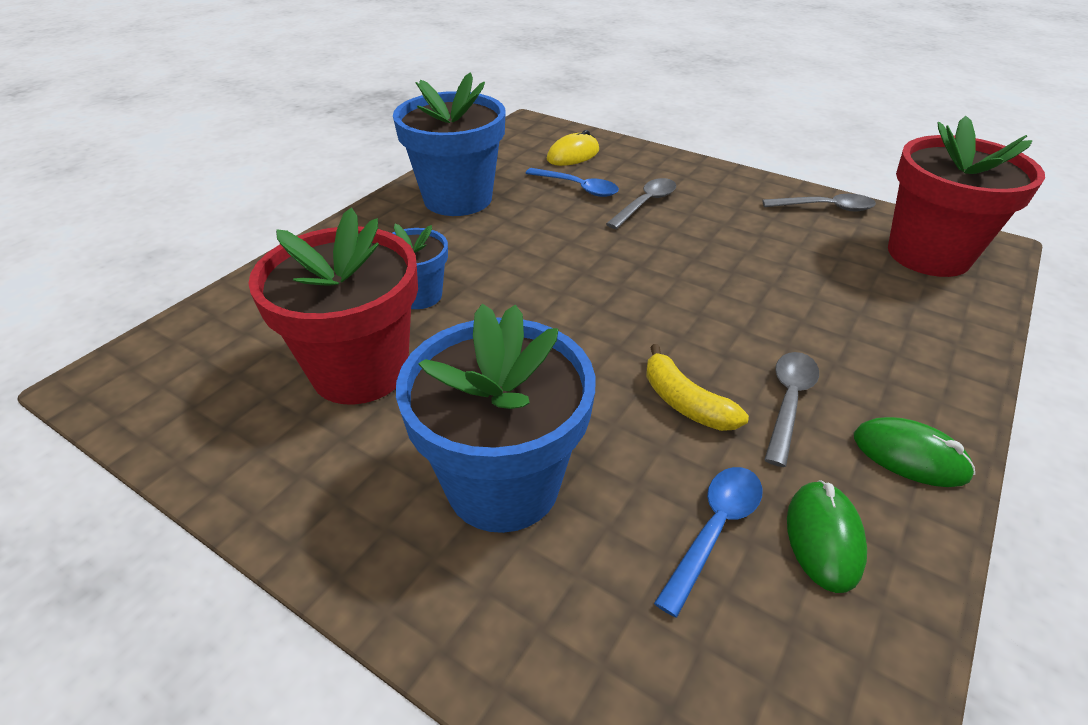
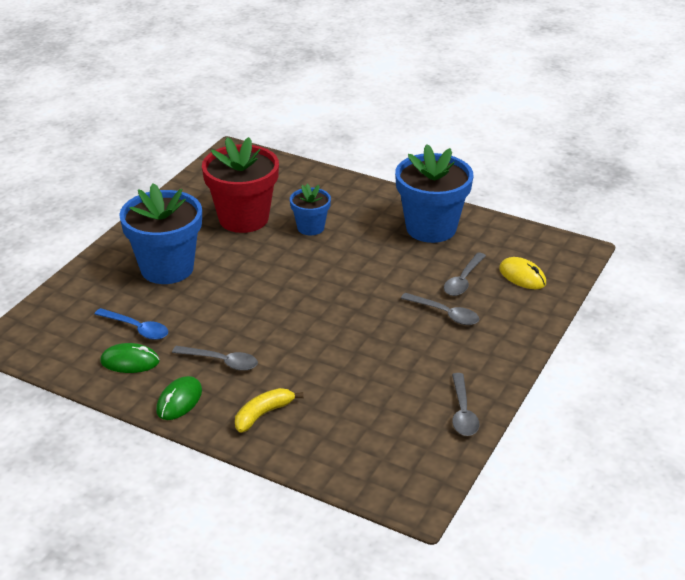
camera: 85 degrees right, 5 degrees down
blue spoon [526,168,619,197] -> grey spoon [444,252,486,296]
yellow banana [646,344,749,431] -> yellow banana moved to [235,388,304,433]
red flower pot [888,116,1045,277] -> none

